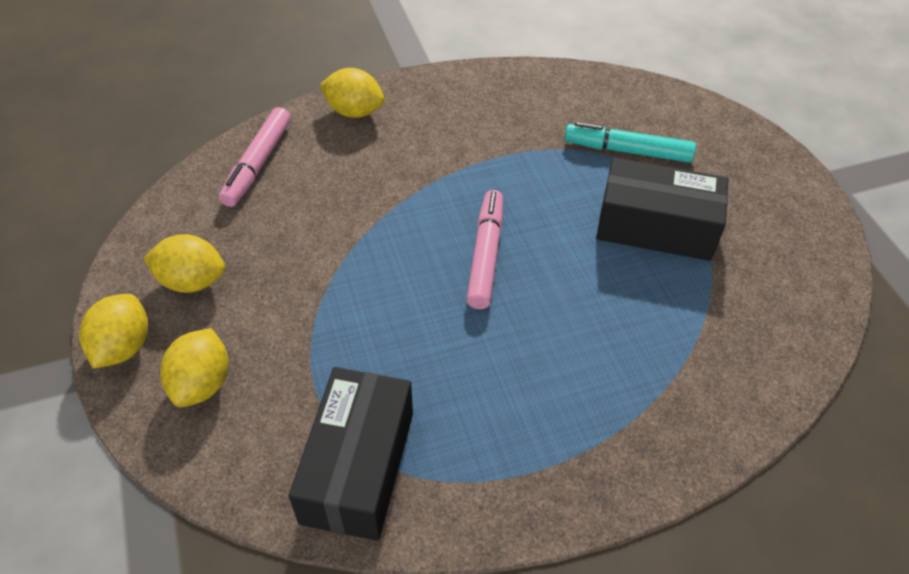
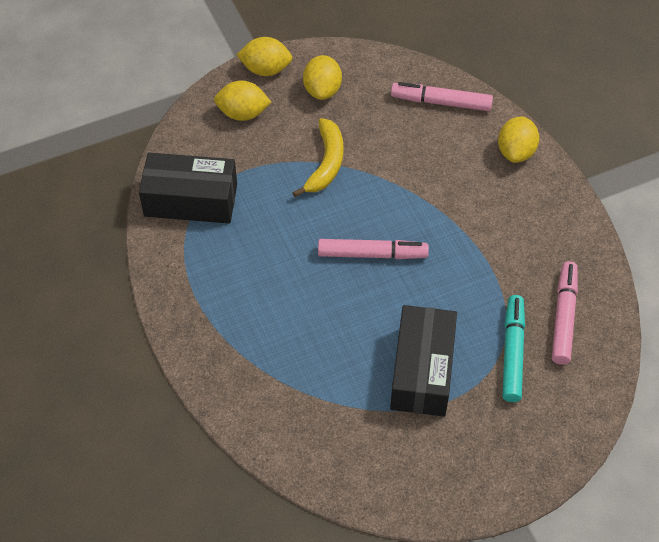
camera: 85 degrees right, 5 degrees up
none -> yellow banana [292,118,344,197]
none -> pink marker [552,261,578,365]

